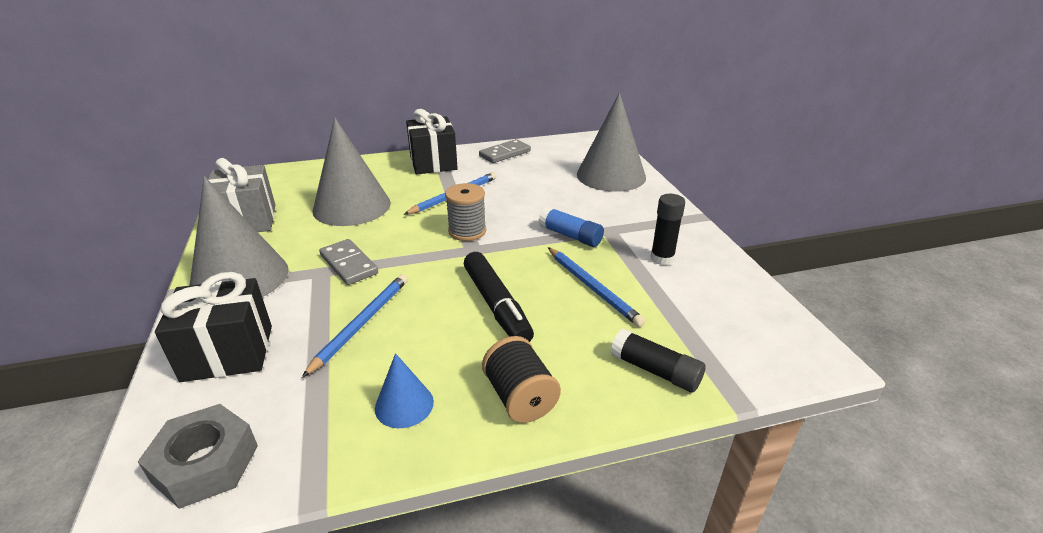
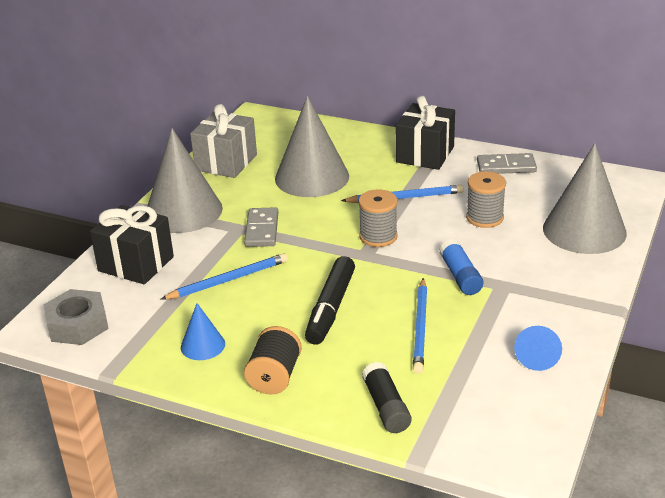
camera: 40 degrees right, 0 degrees up
black glue stick [650,194,685,265] -> none
none -> grey spool [466,171,506,228]
none -> blue cone [514,326,562,371]

